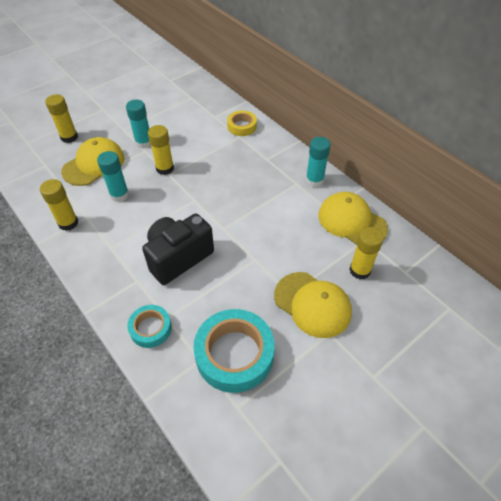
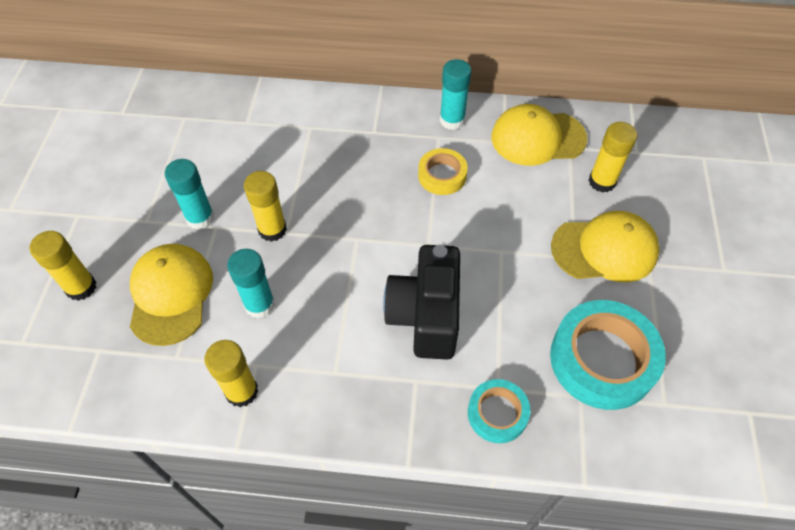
camera: 45 degrees left, 5 degrees up
yellow tape [227,110,257,136] -> yellow tape moved to [418,148,468,195]

